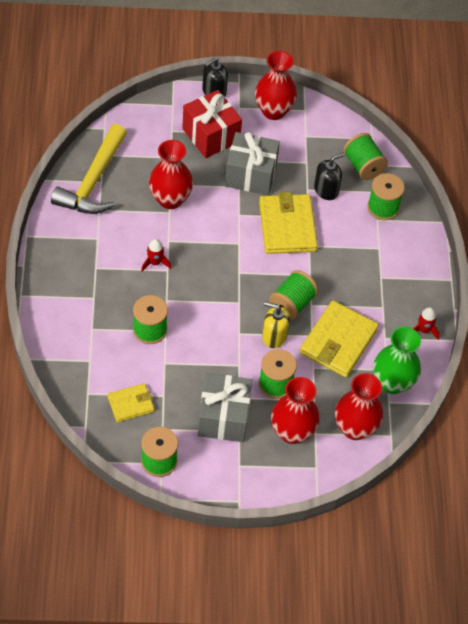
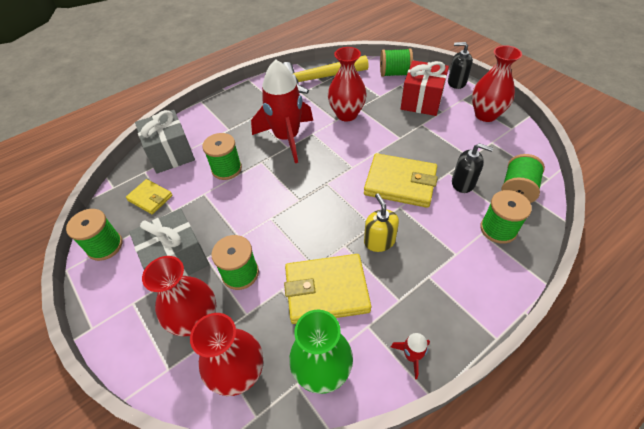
camera: 60 degrees right, 5 degrees down
red rocket [141,239,171,272] -> red rocket [251,60,313,163], size x2.47
grey gift [225,132,280,195] -> grey gift moved to [135,110,195,174]
yellow wallet [259,192,318,254] -> yellow wallet turned 60 degrees clockwise [364,153,438,208]
yellow soap dispenser [262,302,290,348] -> yellow soap dispenser moved to [364,193,399,252]
green spool [269,270,318,320] -> green spool moved to [380,48,413,77]

